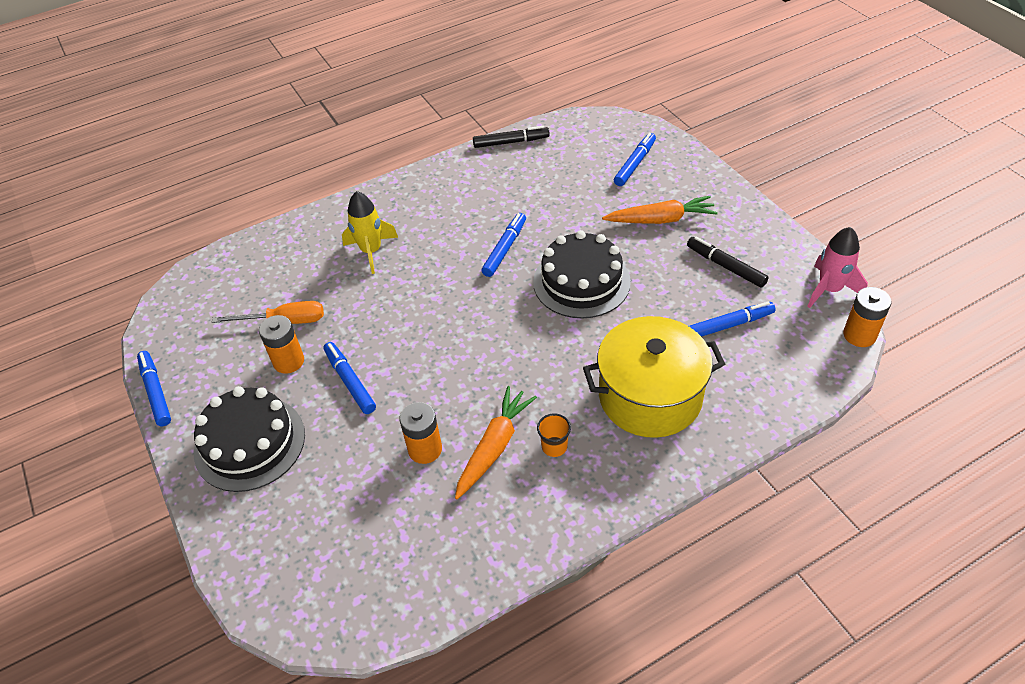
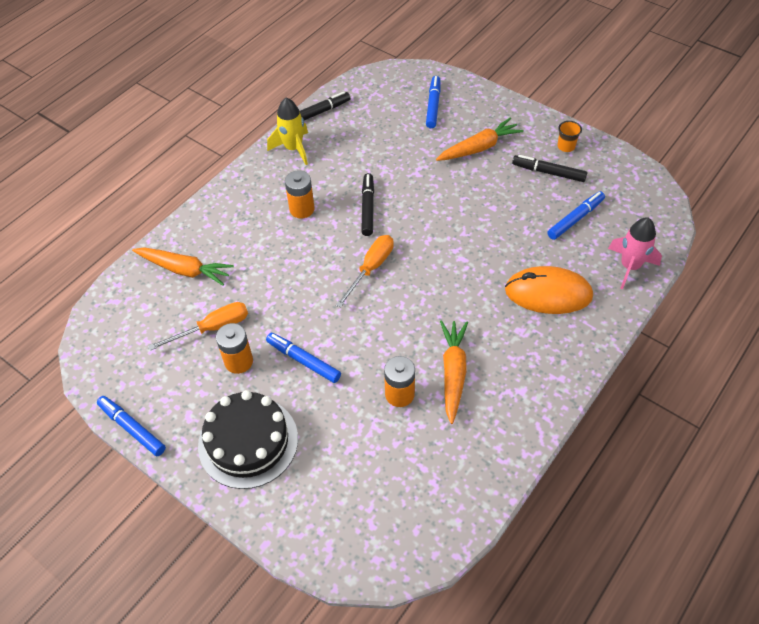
camera: 25 degrees left, 5 degrees up
yellow rocket [342,191,398,274] -> yellow rocket moved to [267,98,308,165]
blue marker [481,213,526,277] -> black marker [361,173,374,236]
black cake [533,230,631,318] -> none
orange cup [537,414,571,457] -> orange cup moved to [558,121,582,152]
yellow pot [583,316,725,438] -> orange mouse [505,266,593,314]
pink rocket [807,227,868,308] -> pink rocket moved to [608,217,662,289]
orange battery [843,287,892,347] -> orange battery moved to [285,170,315,219]
none -> orange carrot [132,247,234,286]
none -> orange screwdriver [336,235,394,308]

